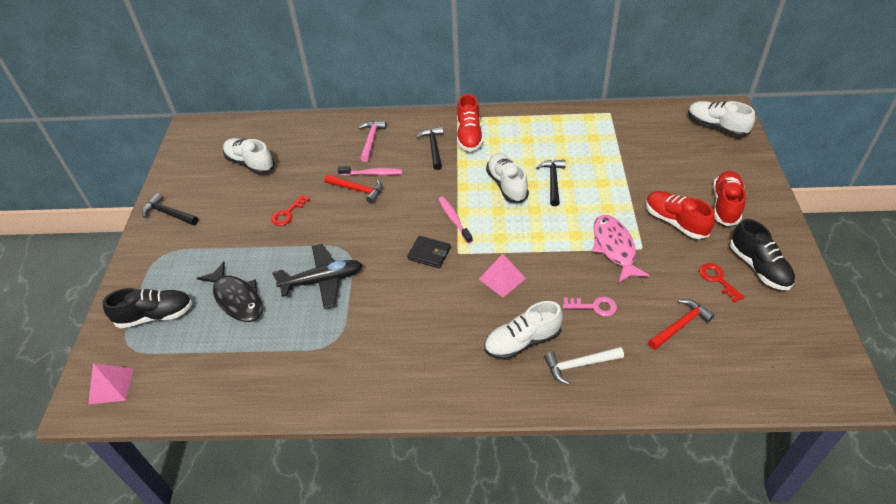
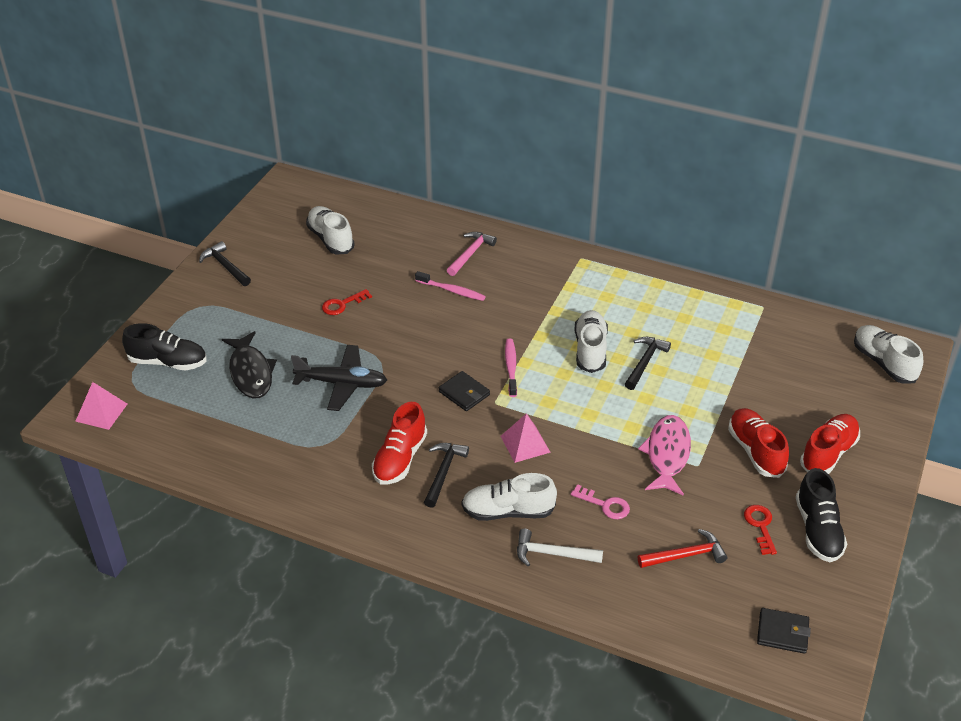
camera: 20 degrees right, 5 degrees down
red hammer [324,174,382,203] -> none
black hammer [417,127,444,170] -> black hammer moved to [424,443,469,508]
red shoe [457,94,483,152] -> red shoe moved to [372,402,427,485]
none -> black wallet [757,608,811,654]

